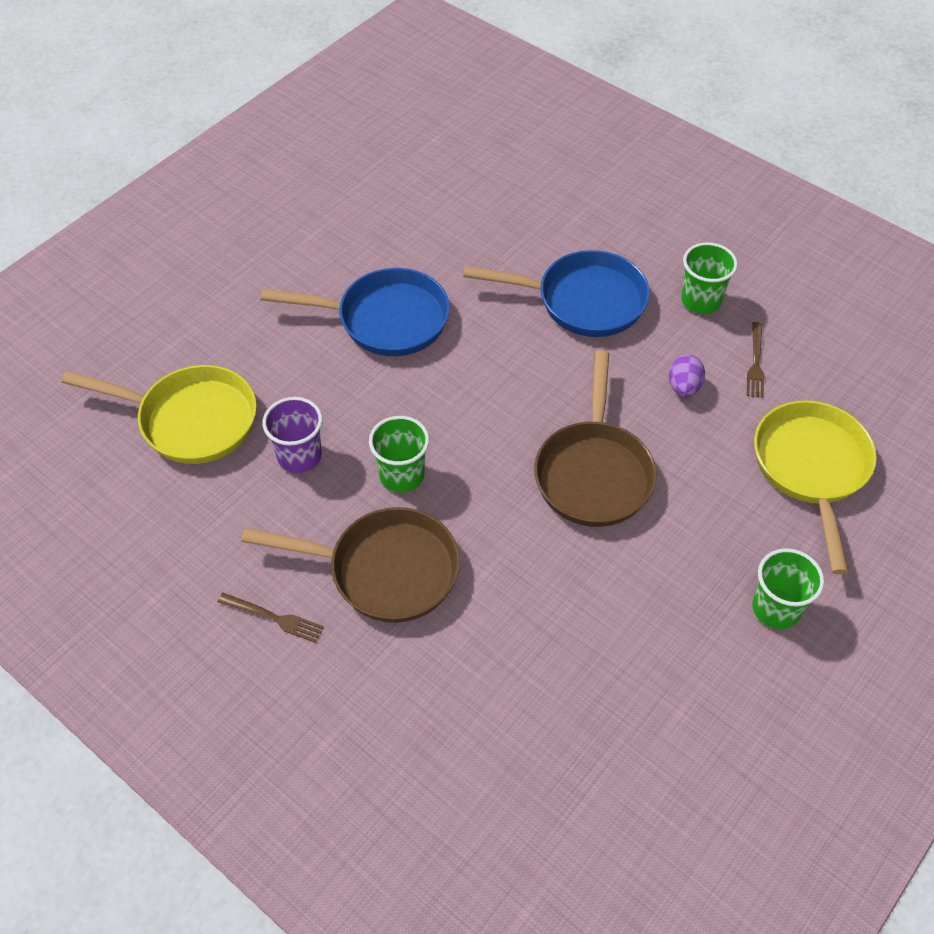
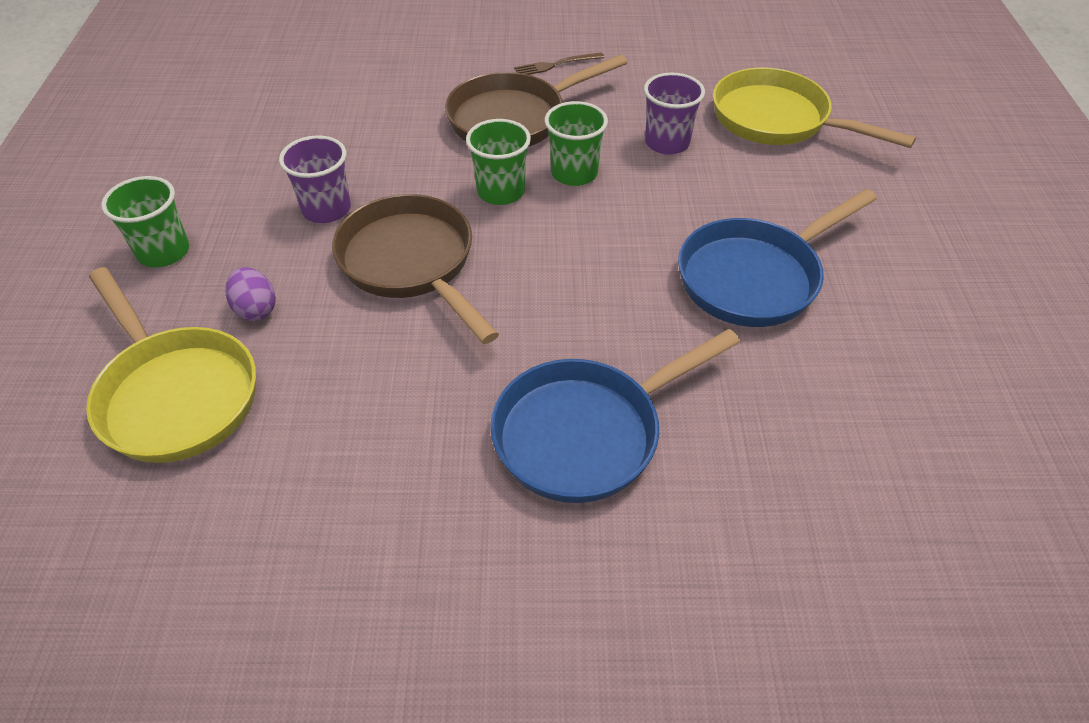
camera: 140 degrees right, 5 degrees down
yellow pan [62,365,257,464] -> yellow pan turned 60 degrees clockwise [713,68,916,148]
purple egg [669,355,705,397] -> purple egg moved to [225,267,276,321]
green cup [681,242,738,314] -> green cup moved to [466,119,531,205]
brown fork [747,322,764,398] -> none
none -> purple cup [279,135,351,223]

